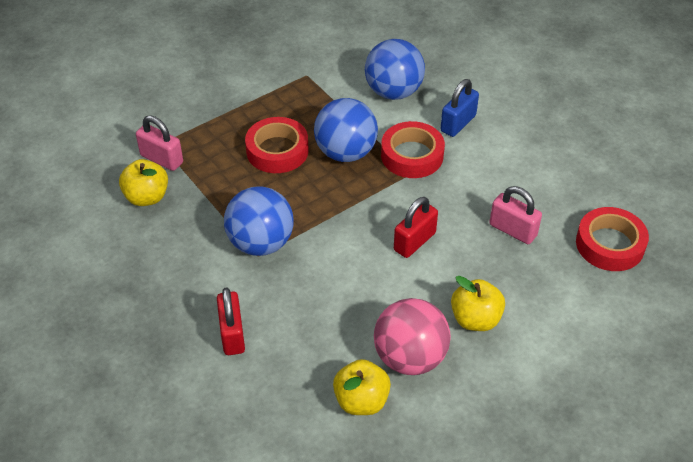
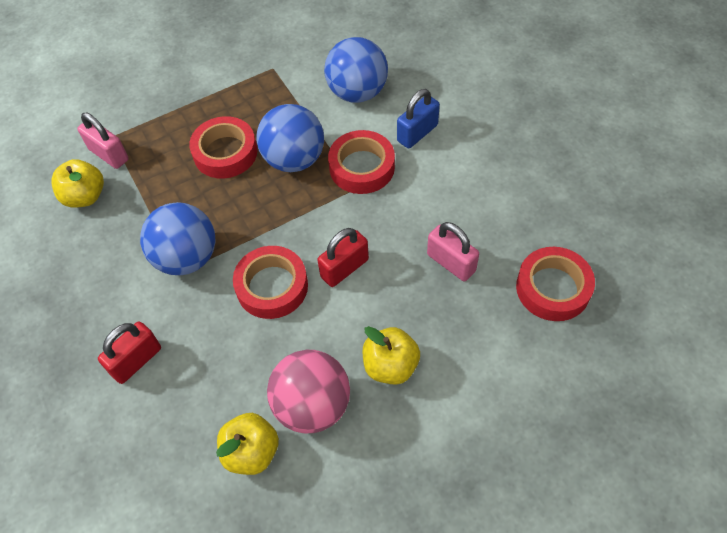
camera: 10 degrees right, 10 degrees up
red padlock [217,288,245,355] -> red padlock turned 45 degrees clockwise [98,321,161,384]
none -> red tape [233,246,308,319]

